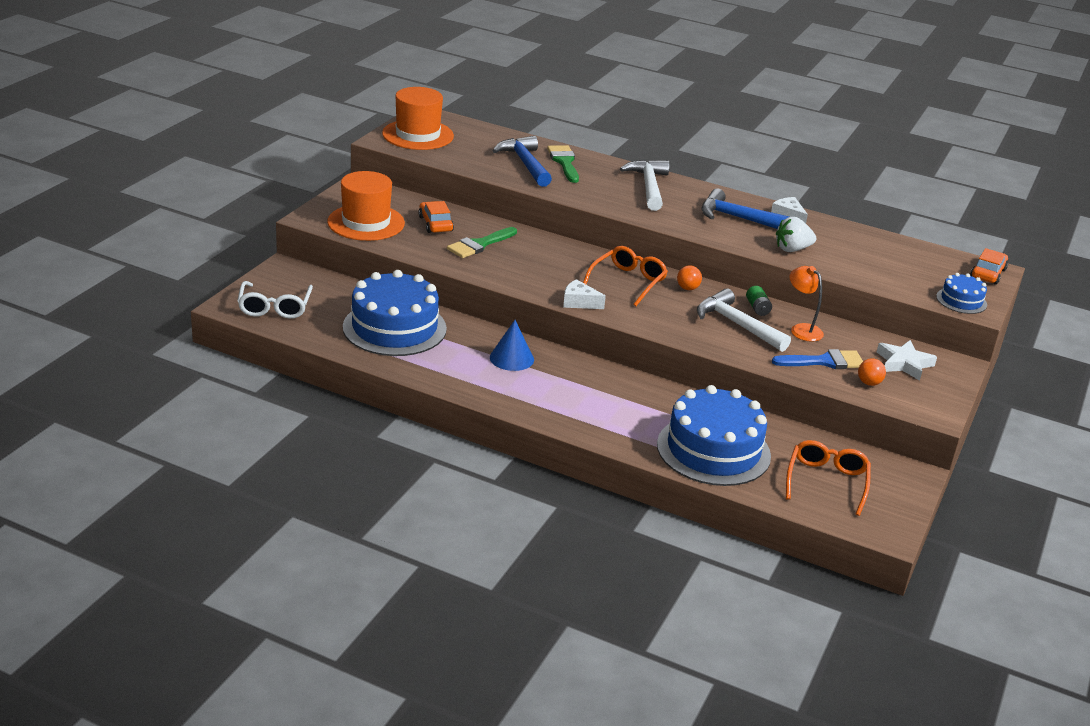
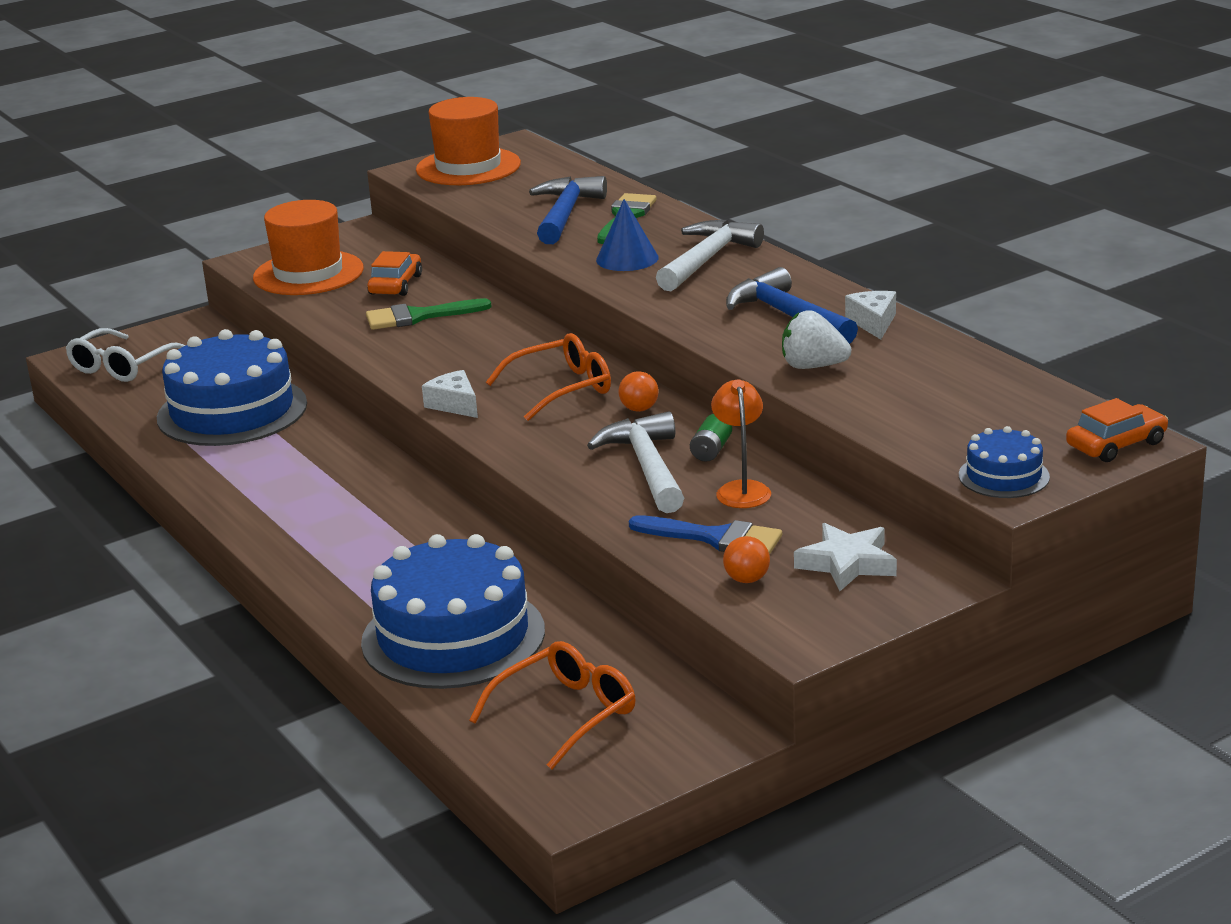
camera: 35 degrees right, 5 degrees down
blue cone [490,320,534,371] -> blue cone moved to [596,199,659,271]

